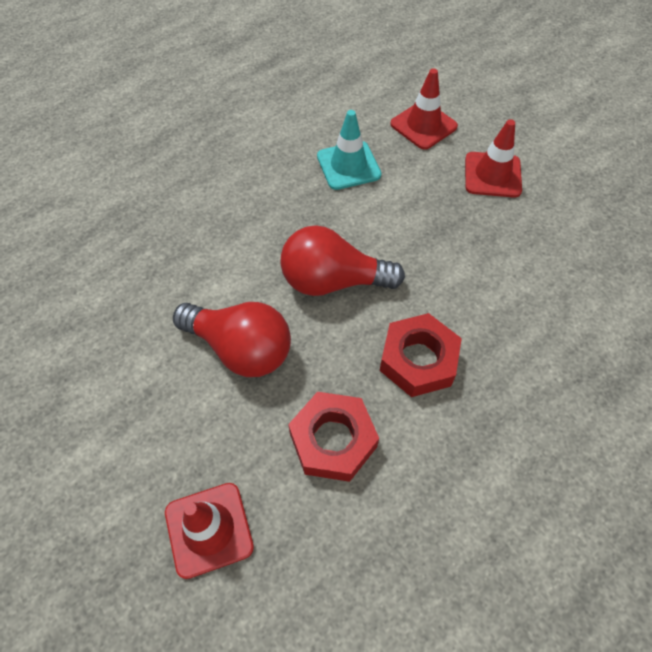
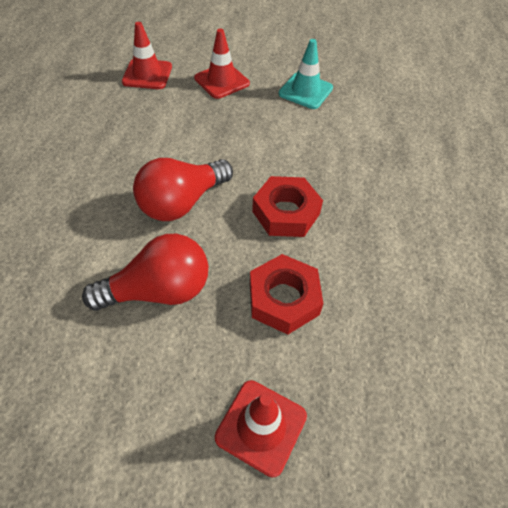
camera: 45 degrees left, 5 degrees down
turquoise traffic cone [317,110,381,190] -> turquoise traffic cone moved to [279,39,333,109]

